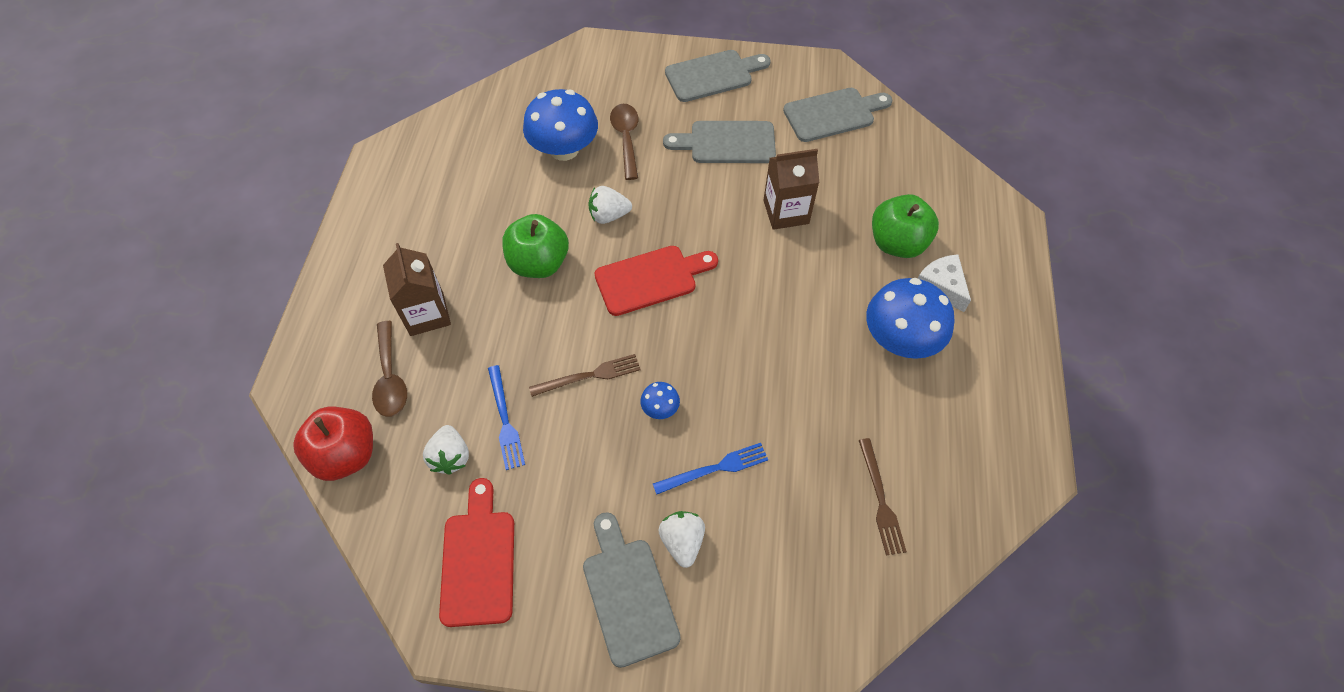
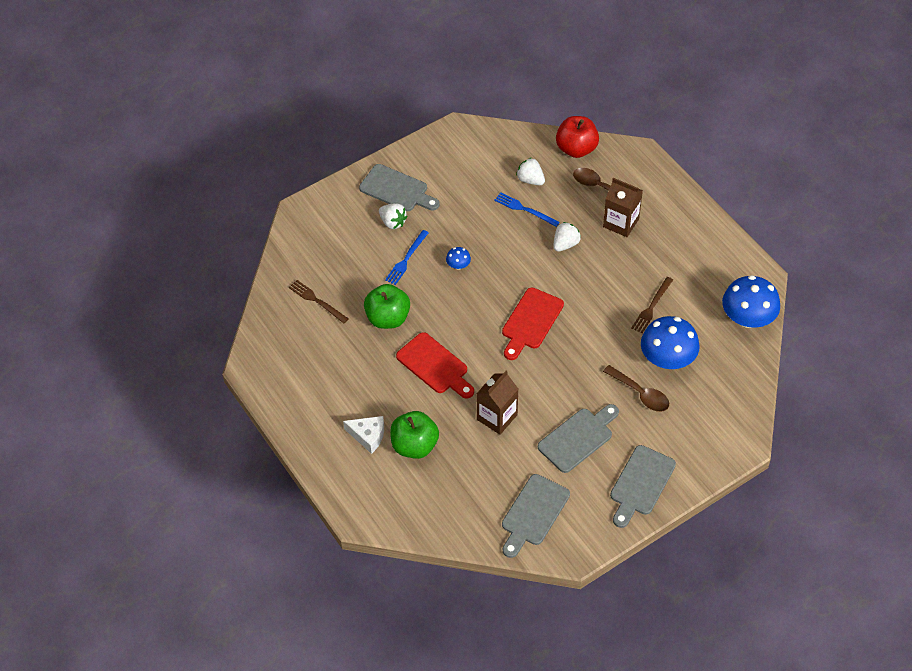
camera: 140 degrees right, 5 degrees down
red cutting board [439,478,514,627] -> red cutting board moved to [396,332,474,399]
green apple [502,214,569,278] -> green apple moved to [364,284,410,329]
brown fork [529,354,641,397] -> brown fork moved to [631,277,673,333]
white strawberry [588,186,632,224] -> white strawberry moved to [553,222,581,252]
blue mushroom [866,278,955,359] -> blue mushroom moved to [722,275,780,328]

